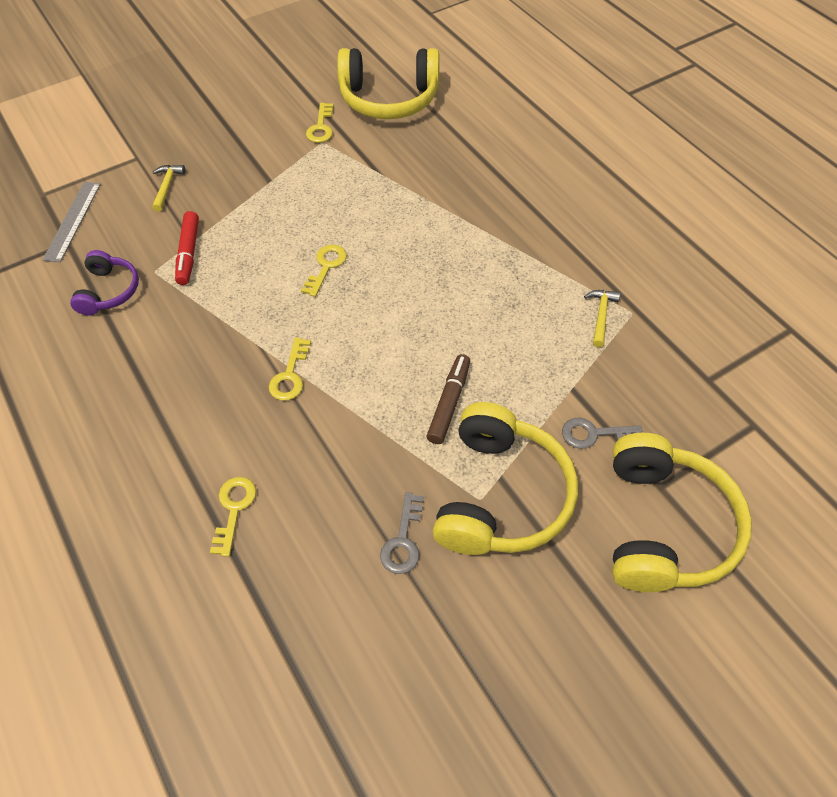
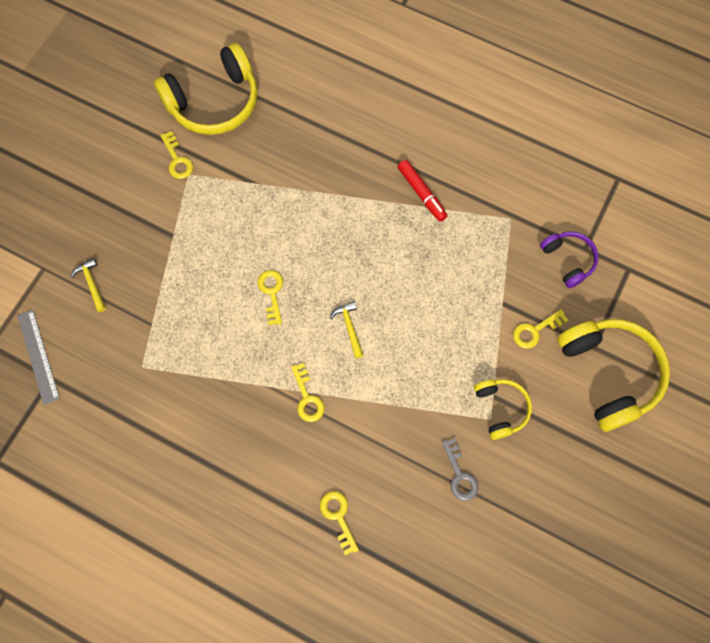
camera: 30 degrees left, 15 degrees up
purple headphones [70,250,139,315] -> purple headphones moved to [540,231,599,288]
red marker [175,211,199,285] -> red marker moved to [398,160,447,222]
brown marker [427,354,470,444] -> none
yellow headphones [433,402,578,555] -> yellow headphones [474,379,532,440], size x0.54
grey key [562,418,642,449] -> yellow key [513,309,568,349]
yellow hammer [584,290,620,347] -> yellow hammer moved to [330,302,364,358]

